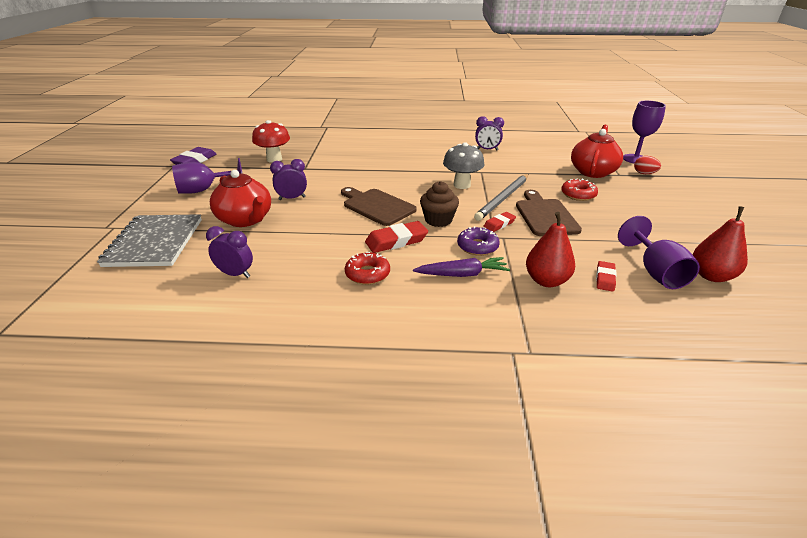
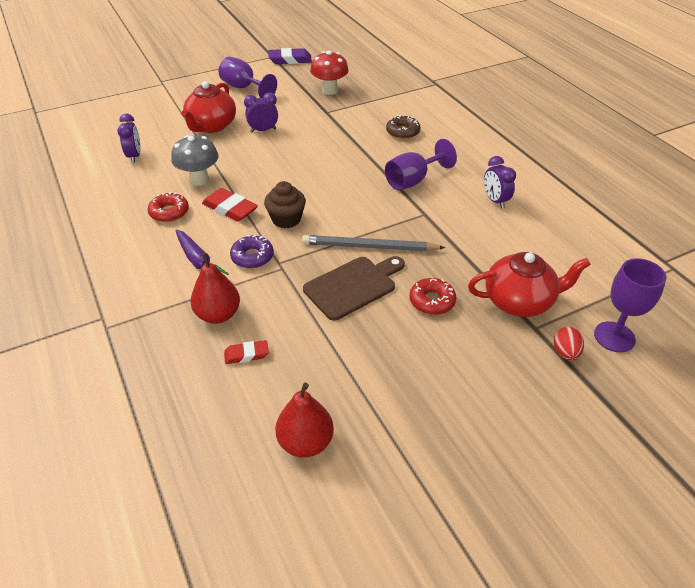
camera: 60 degrees right, 10 degrees up
grey notebook [97,214,202,267] -> none
purple clock [270,159,307,200] -> purple clock turned 60 degrees counterclockwise [244,93,278,133]
brown cutting board [341,187,417,226] -> none
grey mushroom [443,142,484,189] -> grey mushroom moved to [171,135,219,186]
red eraser [483,212,516,232] -> none
purple goblet [618,216,700,289] -> purple goblet moved to [385,139,457,190]
none -> brown donut [386,115,420,139]

